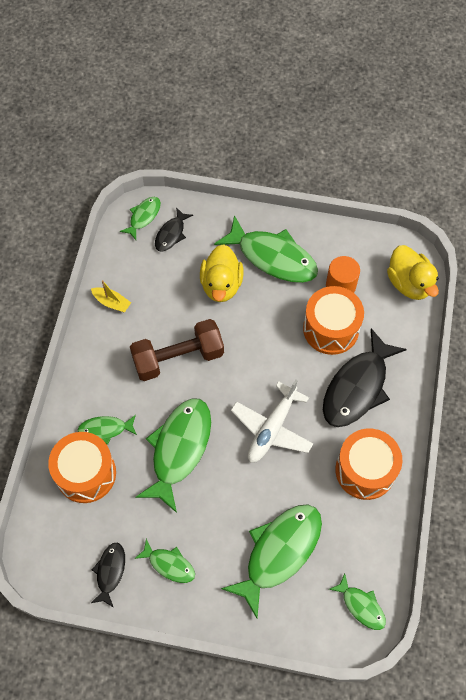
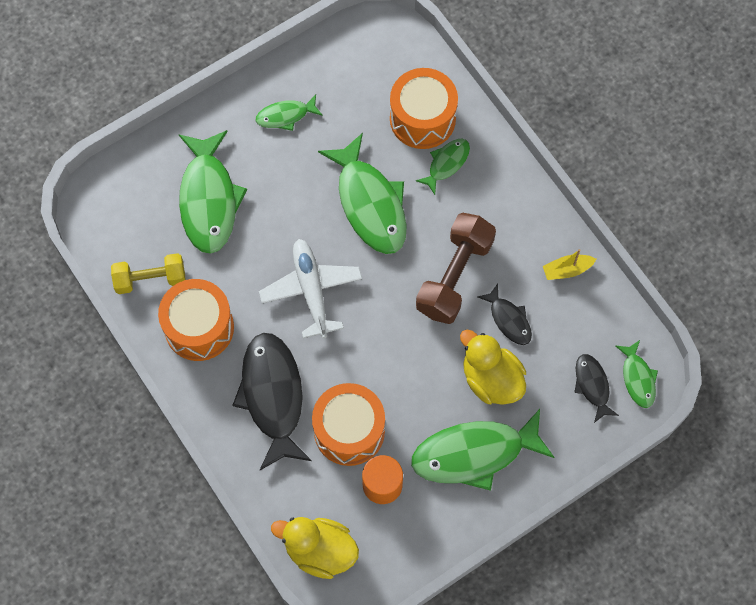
camera: 135 degrees right, 5 degrees up
black fish [91,543,125,608] -> black fish moved to [477,284,532,345]
green fish [329,573,386,630] -> none
none -> yellow dumbbell [111,253,186,294]

